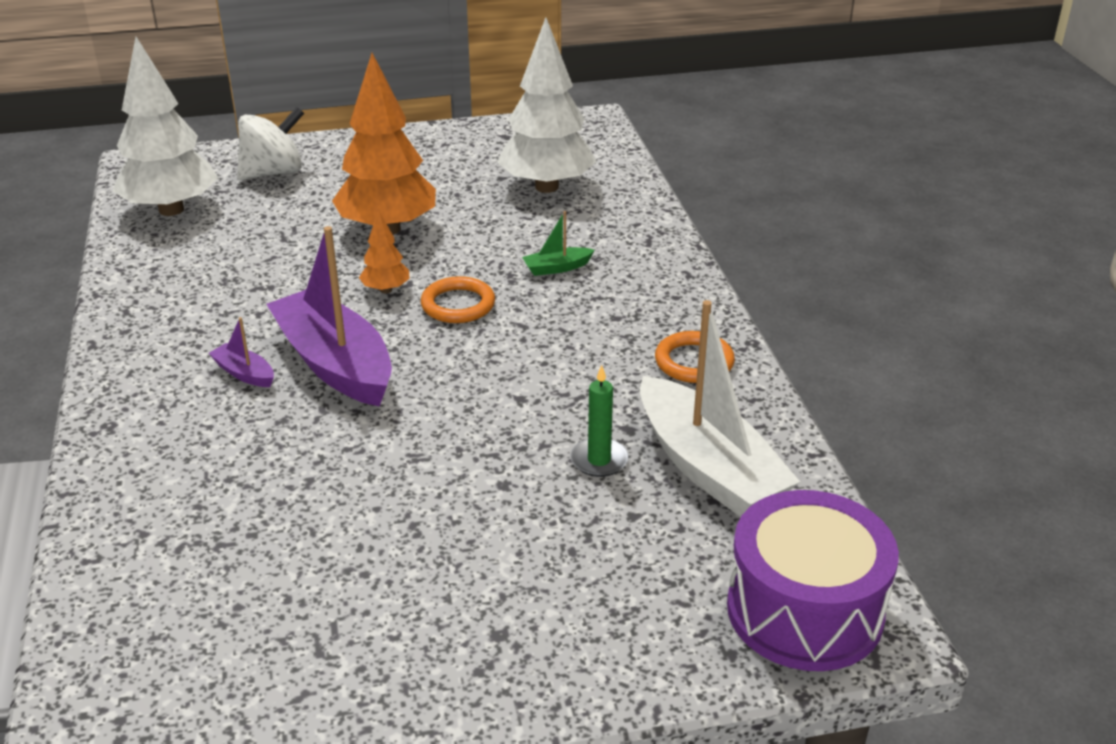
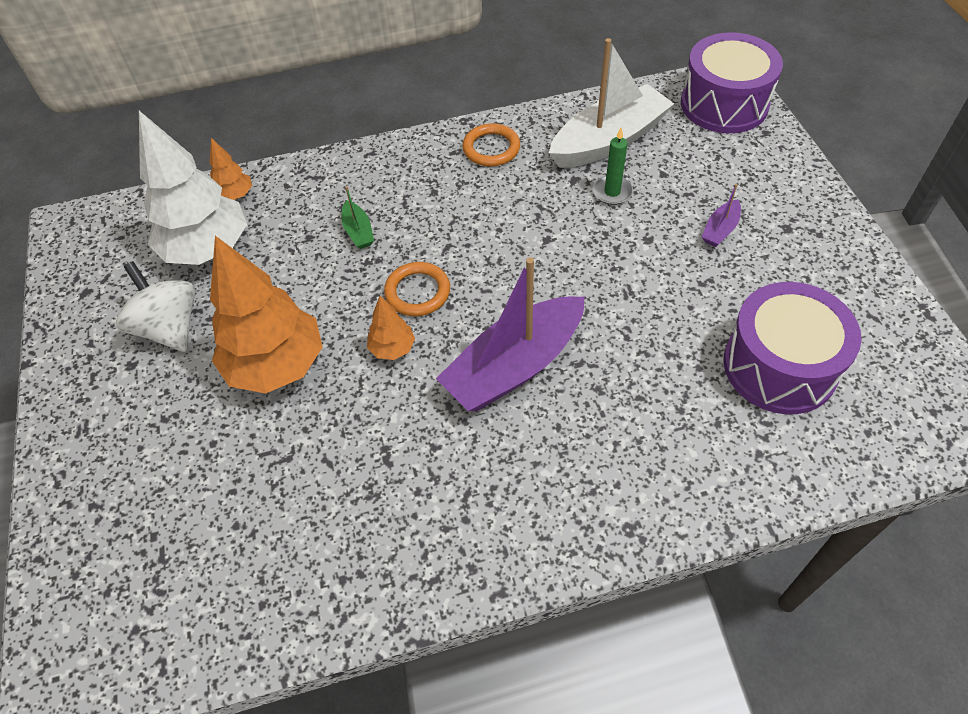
camera: 90 degrees left, 20 degrees up
white tree [113,37,218,216] -> none
purple boat [209,317,274,387] -> purple boat moved to [702,184,741,247]
white spinning top [237,107,304,180] -> white spinning top moved to [116,261,196,352]
none -> orange tree [209,138,252,200]
none -> purple drum [723,282,862,414]

